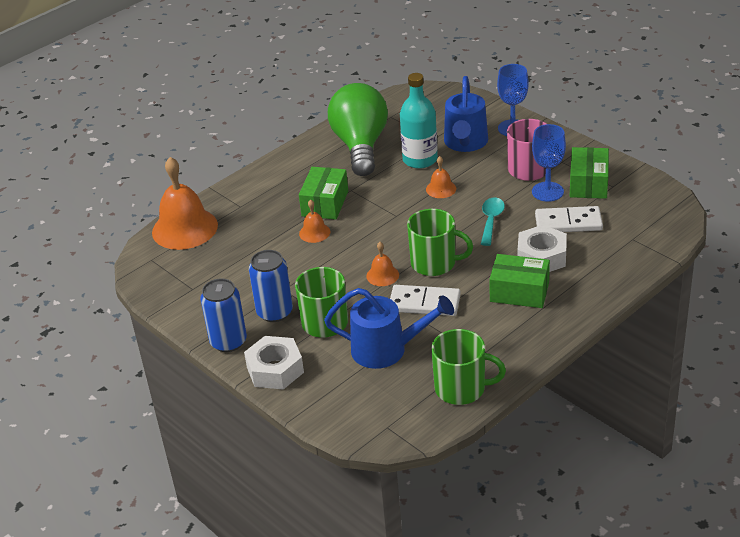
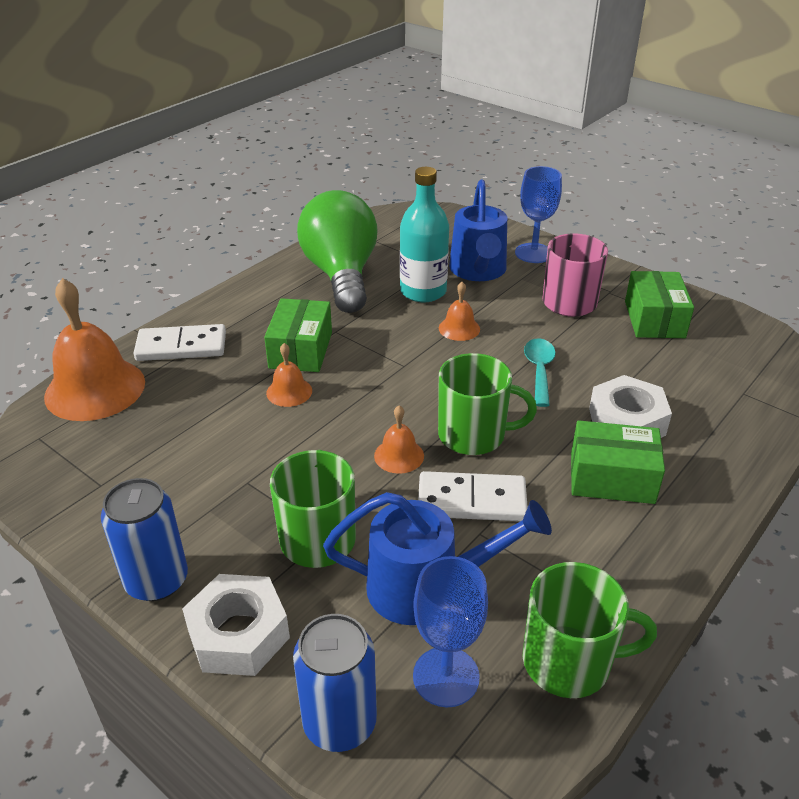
camera: 10 degrees left, 0 degrees up
blue can [249,250,293,322] -> blue can moved to [293,614,377,752]
blue goblet [532,124,566,202] -> blue goblet moved to [413,556,488,707]
white domino [535,206,603,232] -> white domino moved to [133,324,226,361]

